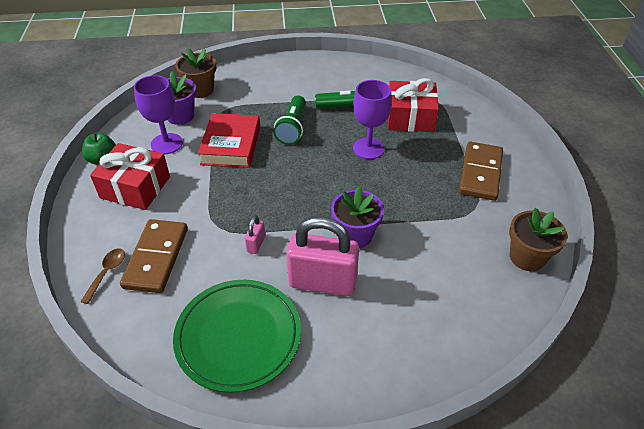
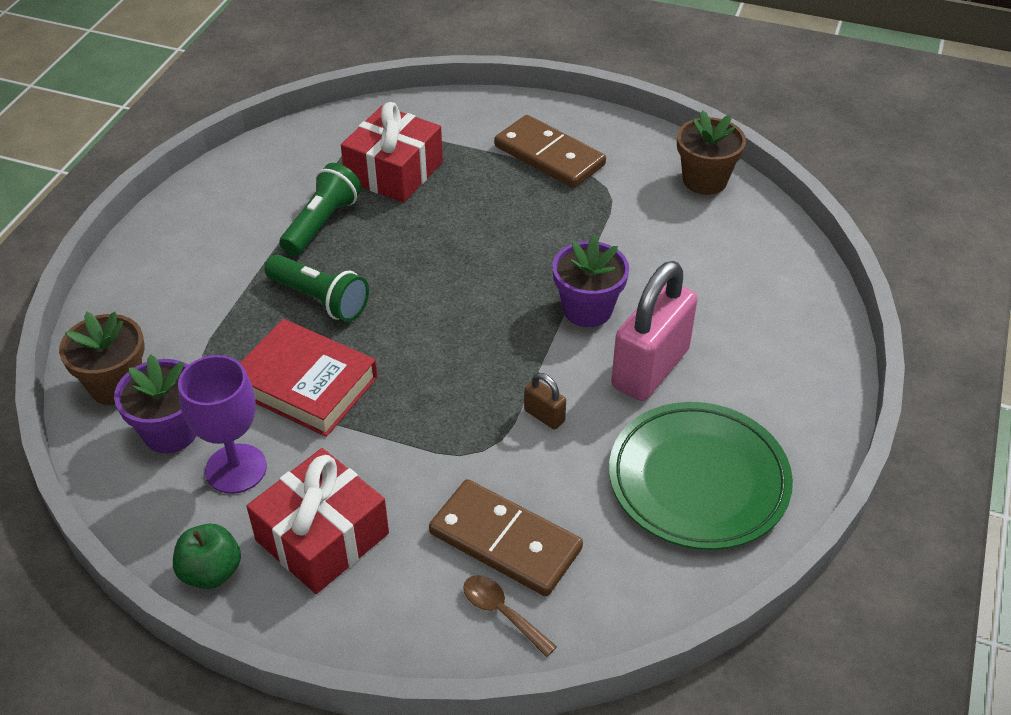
camera: 65 degrees left, 0 degrees up
pink padlock [245,215,265,254] -> brown padlock [524,373,566,430]
purple goblet [353,80,392,159] -> none

